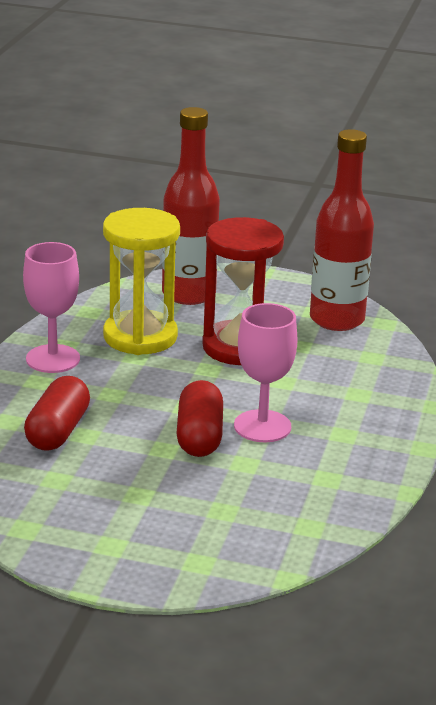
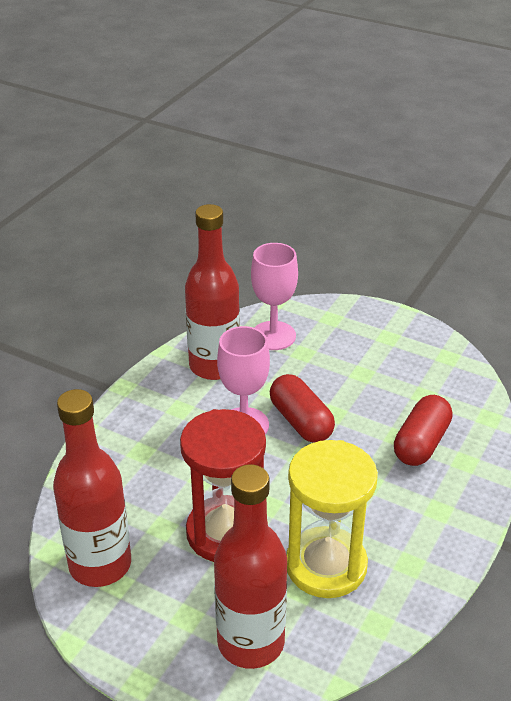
camera: 165 degrees left, 10 degrees up
pink goblet [23,242,80,373] -> pink goblet moved to [251,243,298,350]
red capsule [177,380,223,457] -> red capsule turned 45 degrees counterclockwise [270,374,335,443]
none -> red bottle [185,204,240,380]

